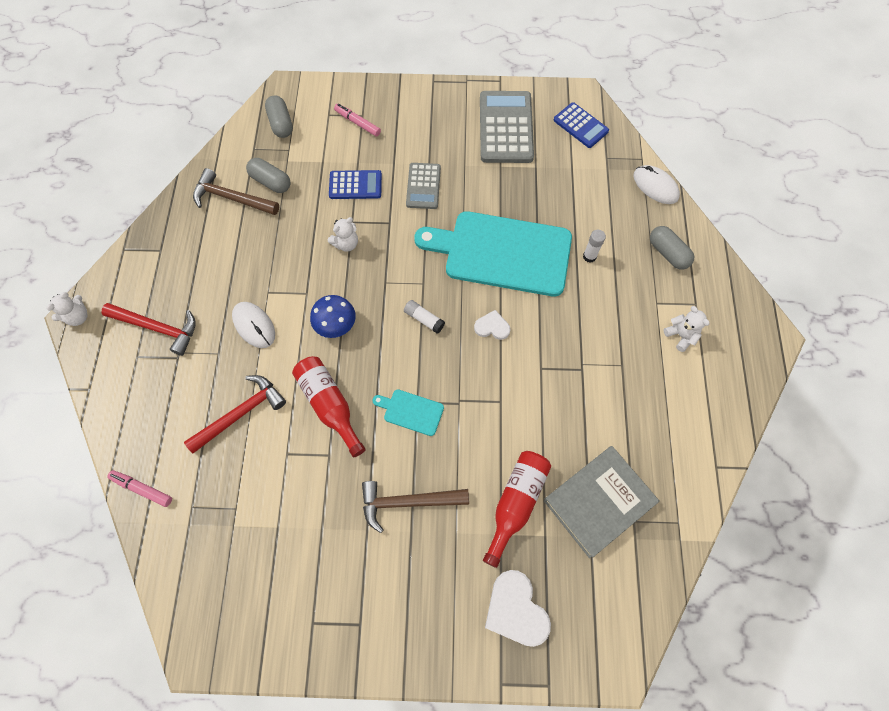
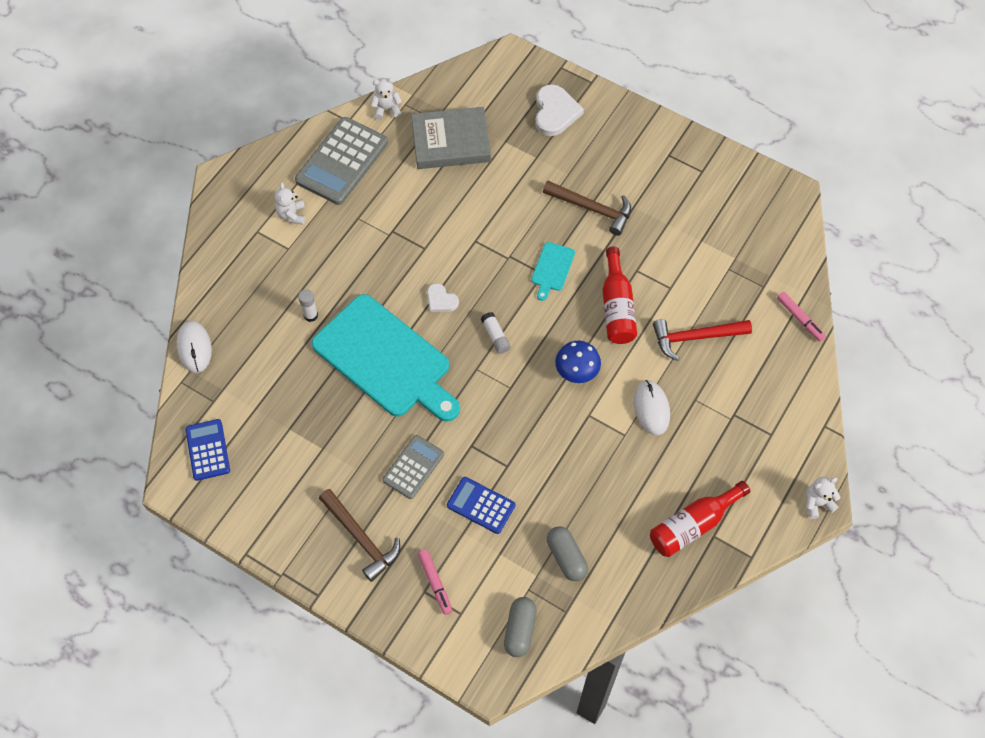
camera: 150 degrees left, 5 degrees down
red hammer [101,303,196,356] -> none
brown hammer [193,168,279,215] -> brown hammer moved to [319,489,400,582]
white teddy bear [328,217,358,252] -> white teddy bear moved to [371,78,402,120]
turquoise cutting board [372,389,444,436] -> turquoise cutting board turned 60 degrees clockwise [531,242,575,301]
grey calculator [480,91,534,163] -> grey calculator moved to [295,117,388,205]
red bottle [483,451,551,568] -> red bottle moved to [650,481,750,557]
grey capsule [650,226,694,269] -> none

